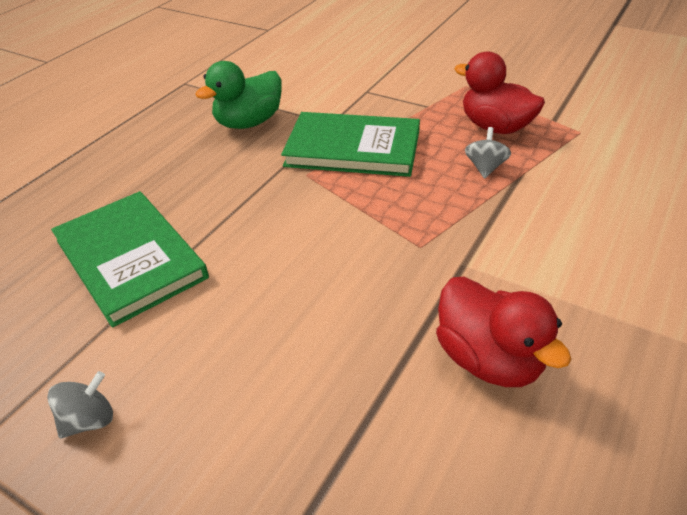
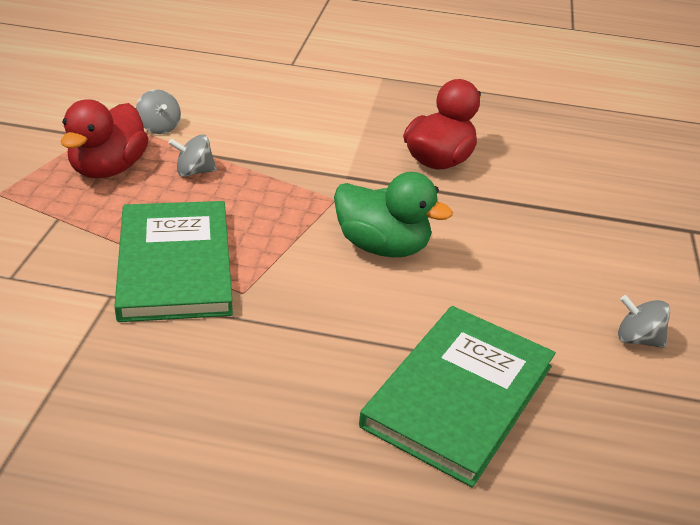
camera: 115 degrees left, 5 degrees down
green duck [195,61,282,129] -> green duck moved to [334,172,453,257]
none -> grey spinning top [136,89,181,134]

